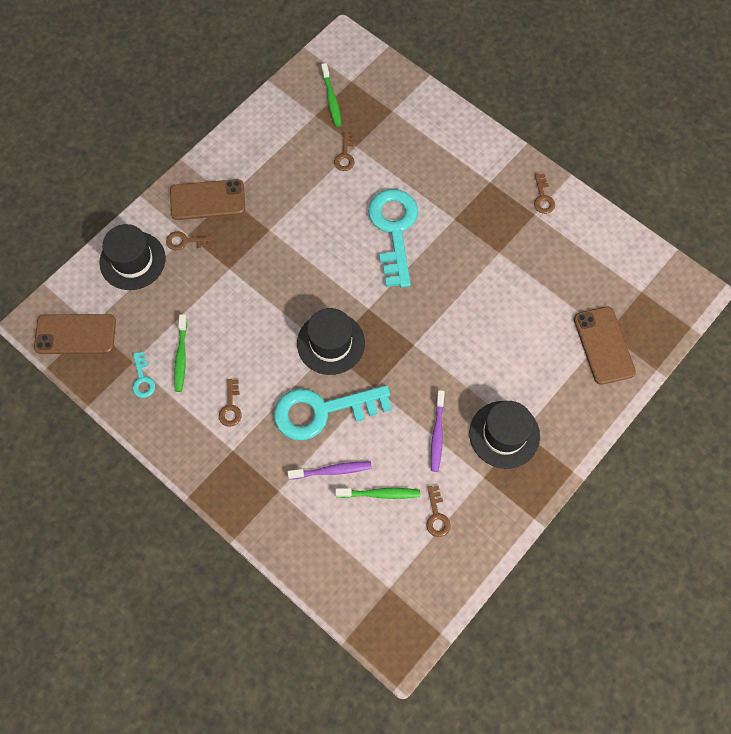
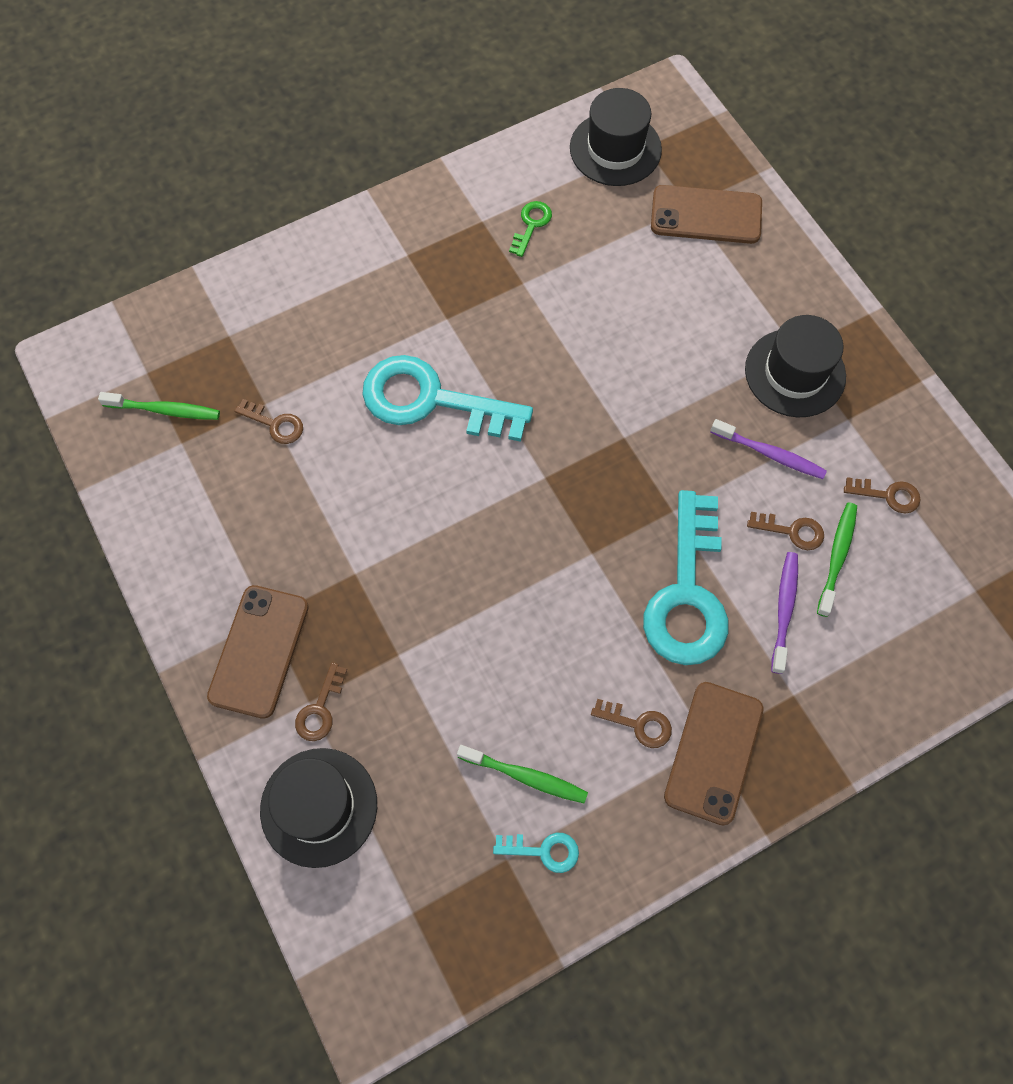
camera: 70 degrees left, 0 degrees up
brown phone [34,314,116,354] -> brown phone moved to [664,682,764,826]
black hat [297,308,365,375] -> black hat moved to [570,88,662,186]
brown key [534,174,555,214] -> brown key moved to [747,512,824,550]
none -> green key [509,201,552,257]

